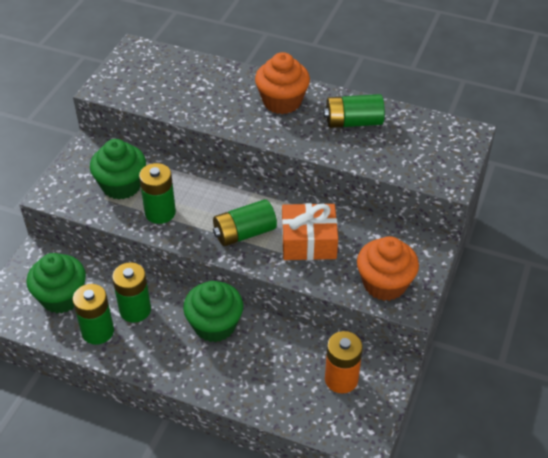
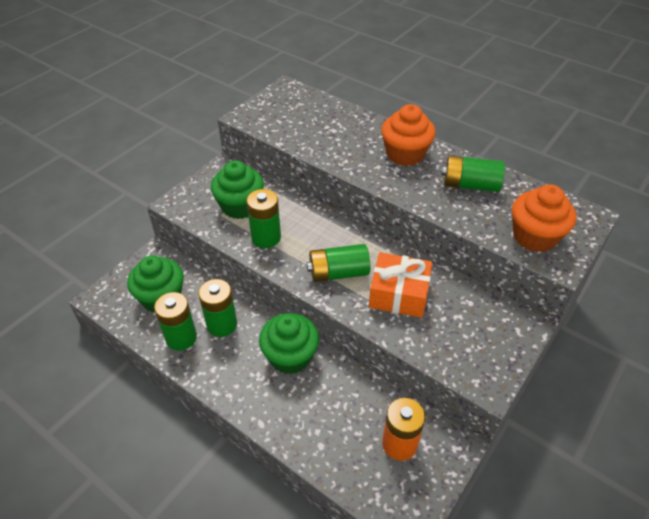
camera: 15 degrees right, 0 degrees up
orange cupcake [357,236,419,301] -> orange cupcake moved to [512,184,577,252]

